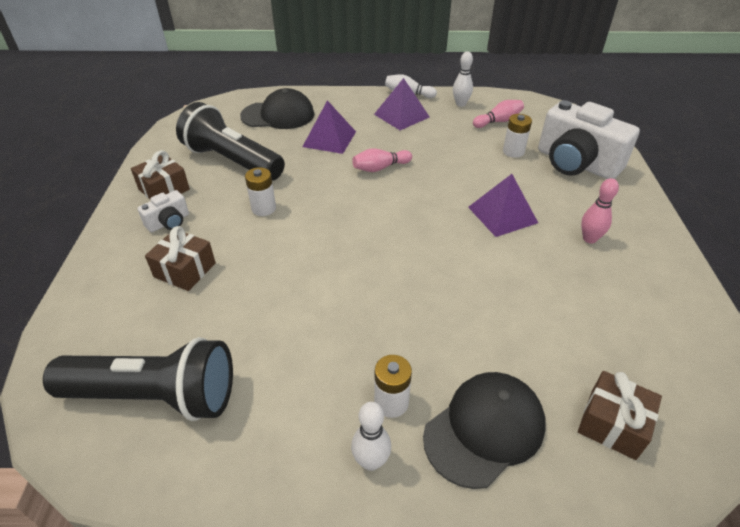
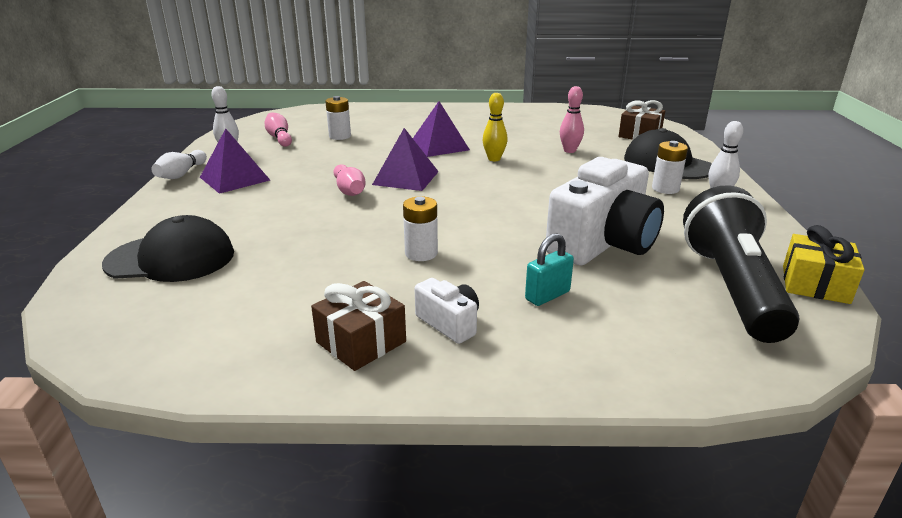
camera: 90 degrees left, 15 degrees down
brown gift [145,226,216,291] -> turquoise padlock [525,233,574,306]
black flashlight [176,102,285,181] -> none
black cap [240,88,314,129] -> black cap turned 90 degrees clockwise [102,215,234,282]
purple pyramid [302,100,356,154] -> purple pyramid moved to [372,128,439,191]
white camera [538,100,640,179] -> white camera moved to [546,157,664,265]
pink bowling pin [581,178,619,244] -> pink bowling pin moved to [560,86,584,153]
none -> yellow bowling pin [483,93,507,161]
none -> yellow gift [783,225,864,304]

